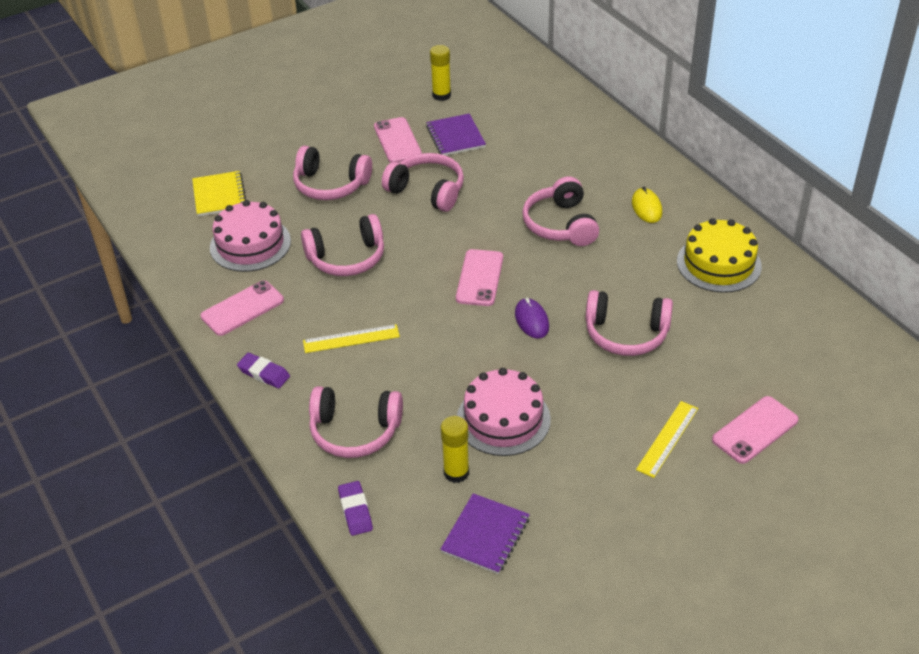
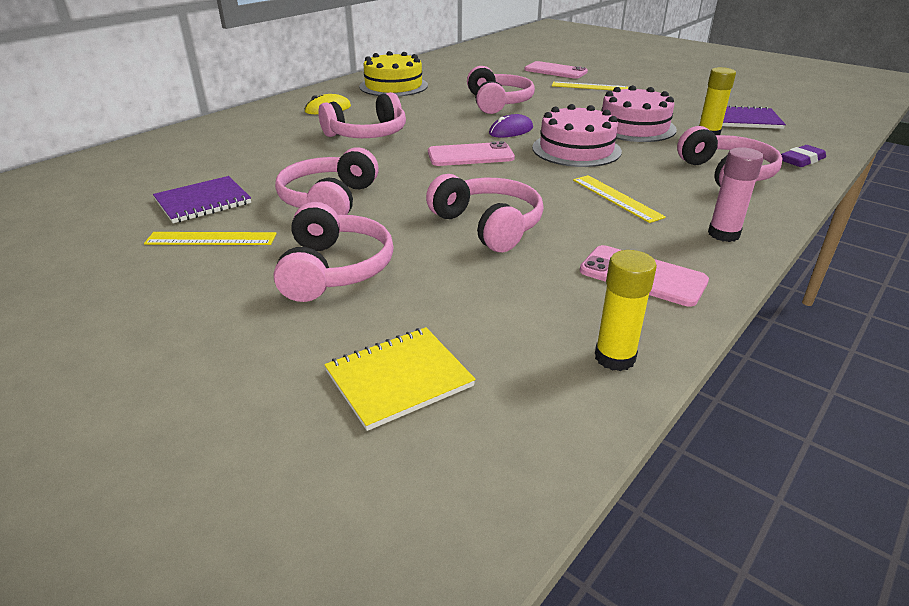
camera: 110 degrees left, 10 degrees down
pink cake [210,200,291,272] -> pink cake moved to [532,104,622,167]
purple eraser [237,353,290,388] -> pink glue stick [708,147,764,242]
pink phone [374,117,422,163] -> yellow ruler [144,232,277,245]
yellow glue stick [430,45,451,101] -> yellow glue stick moved to [595,250,657,371]

